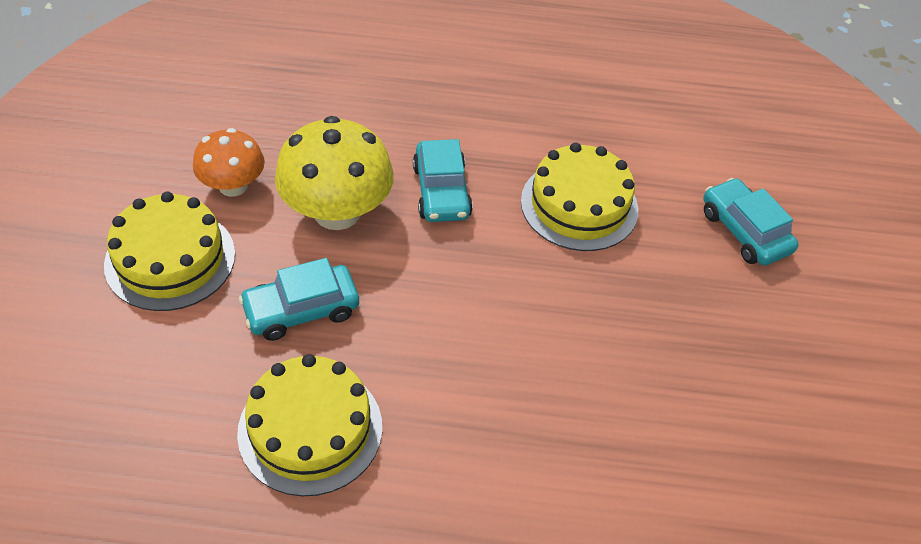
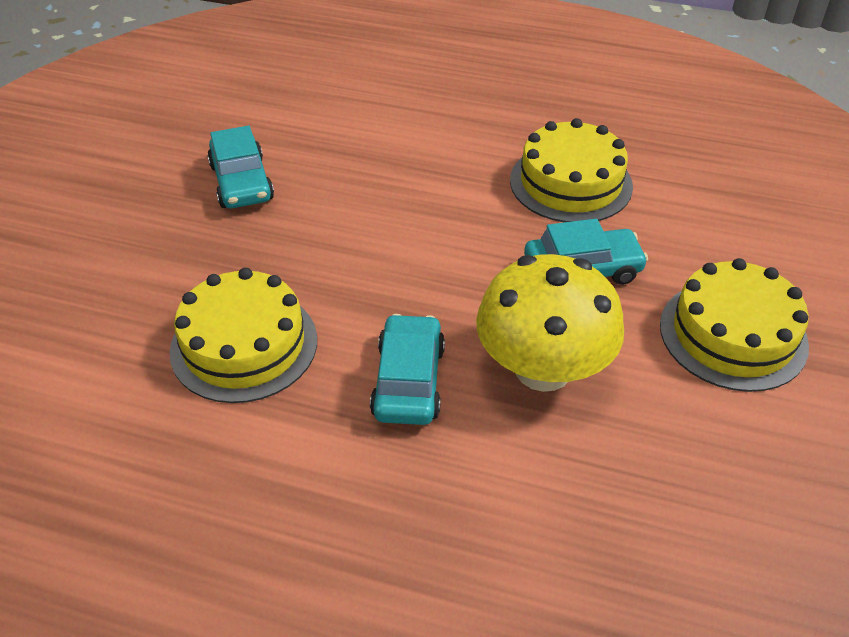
camera: 165 degrees left, 5 degrees down
orange mushroom [193,128,265,197] -> none
turquoise car [704,178,799,265] -> turquoise car moved to [207,126,274,208]

